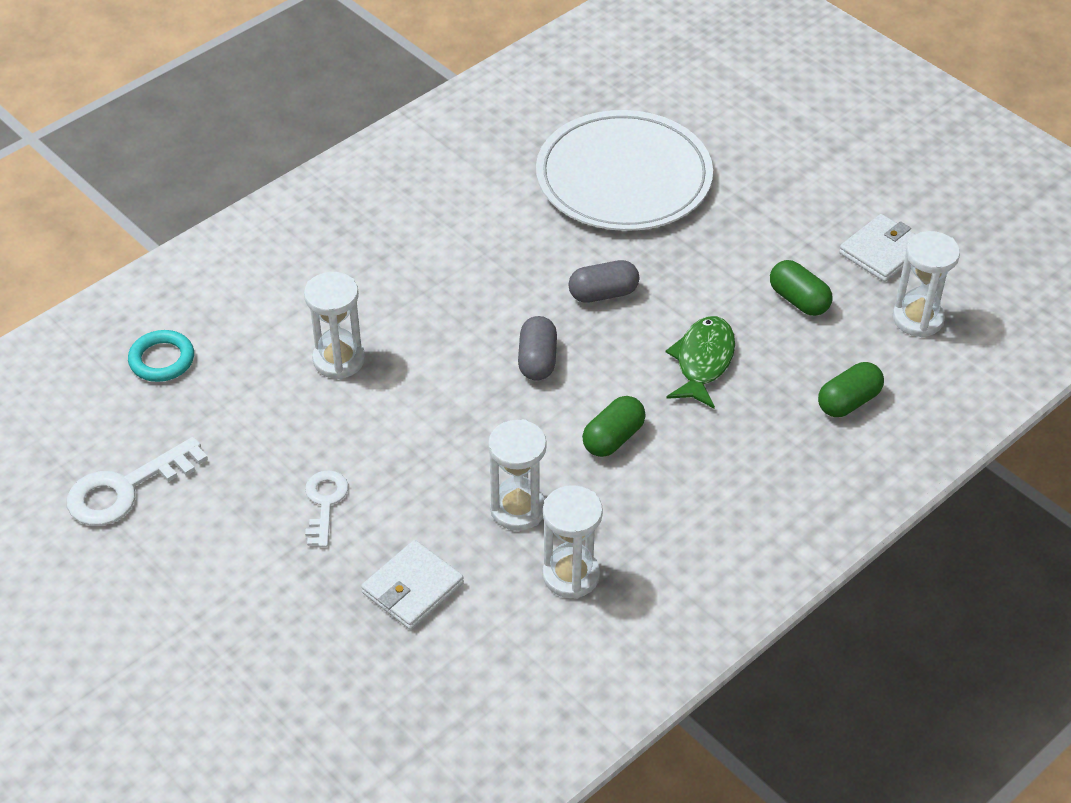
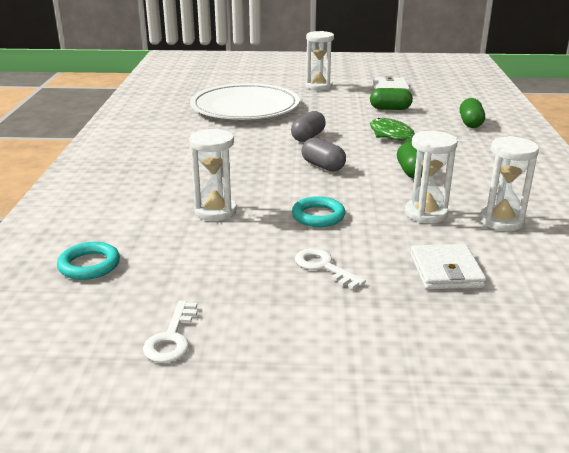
camera: 45 degrees left, 20 degrees down
white key [67,437,208,526] -> white key [143,301,198,363], size x0.64
white hourglass [893,231,960,338] -> white hourglass moved to [306,31,334,90]
none -> turquoise ring [292,196,345,227]

